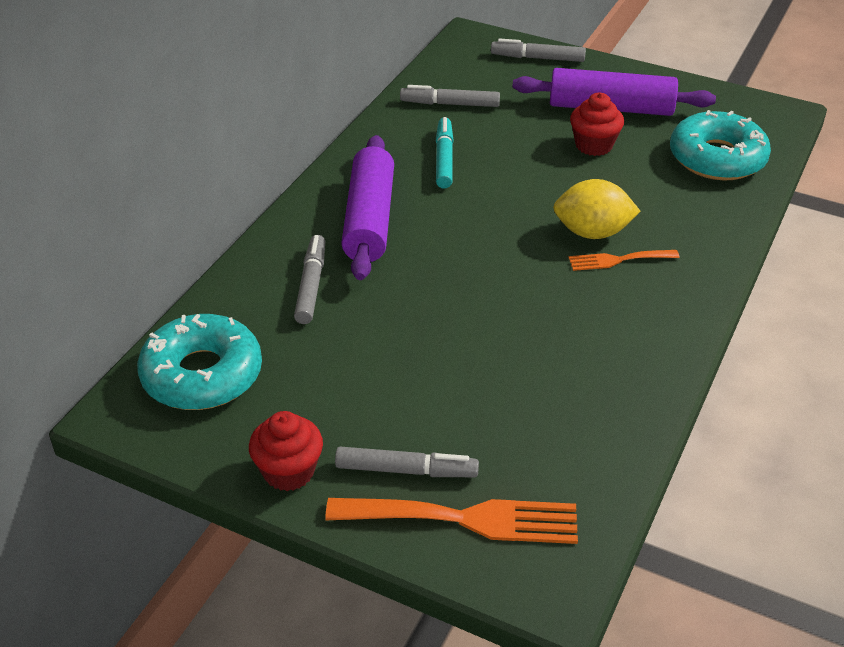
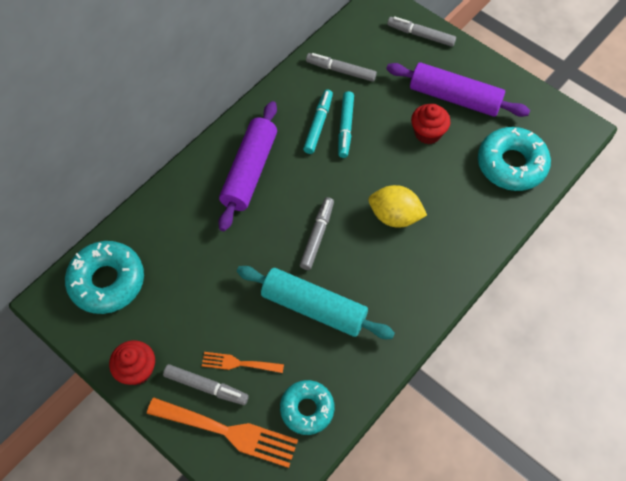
camera: 15 degrees right, 20 degrees up
grey marker [294,235,325,324] -> grey marker moved to [300,197,334,270]
orange fork [568,250,679,271] -> orange fork moved to [202,352,284,373]
none -> turquoise rolling pin [237,266,395,339]
none -> turquoise donut [280,380,334,435]
none -> turquoise marker [338,91,354,158]

